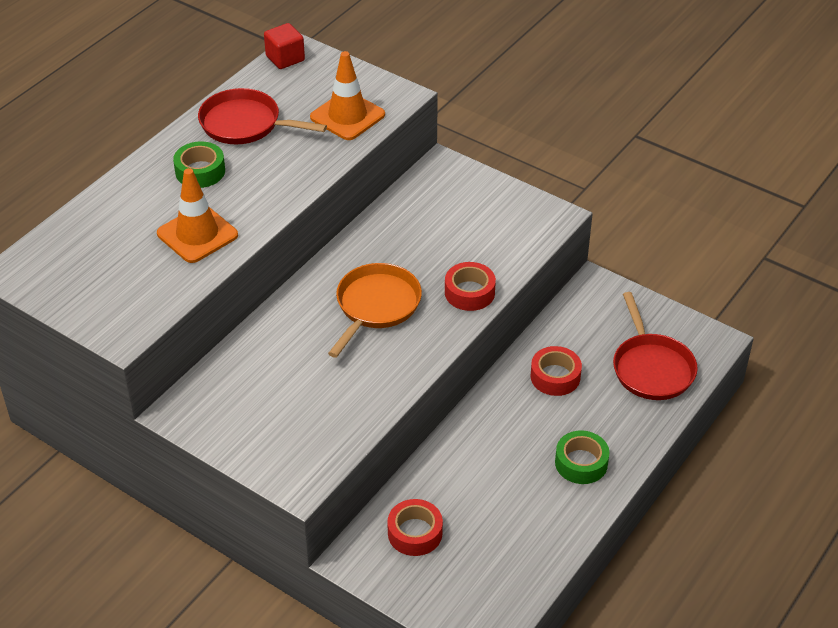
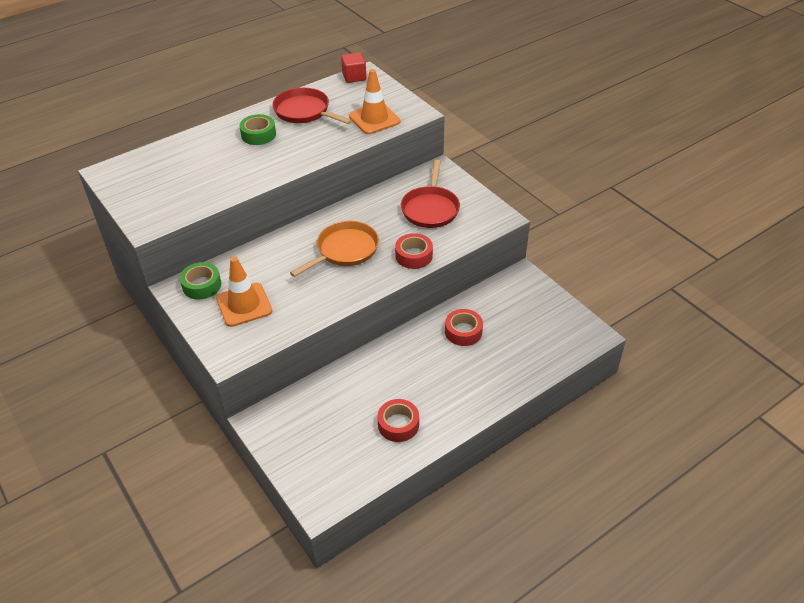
camera: 20 degrees right, 0 degrees up
orange traffic cone [157,168,238,263] -> orange traffic cone moved to [216,257,272,327]
red tape [387,499,443,556] -> red tape moved to [377,399,419,442]
green tape [555,430,610,484] -> green tape moved to [180,262,221,299]
red pan [613,292,698,400] -> red pan moved to [401,160,460,228]

